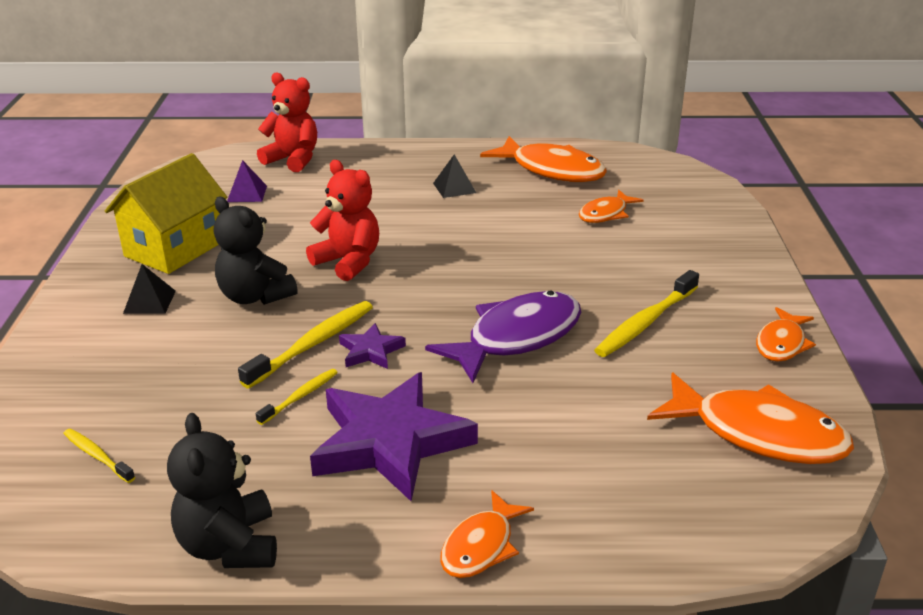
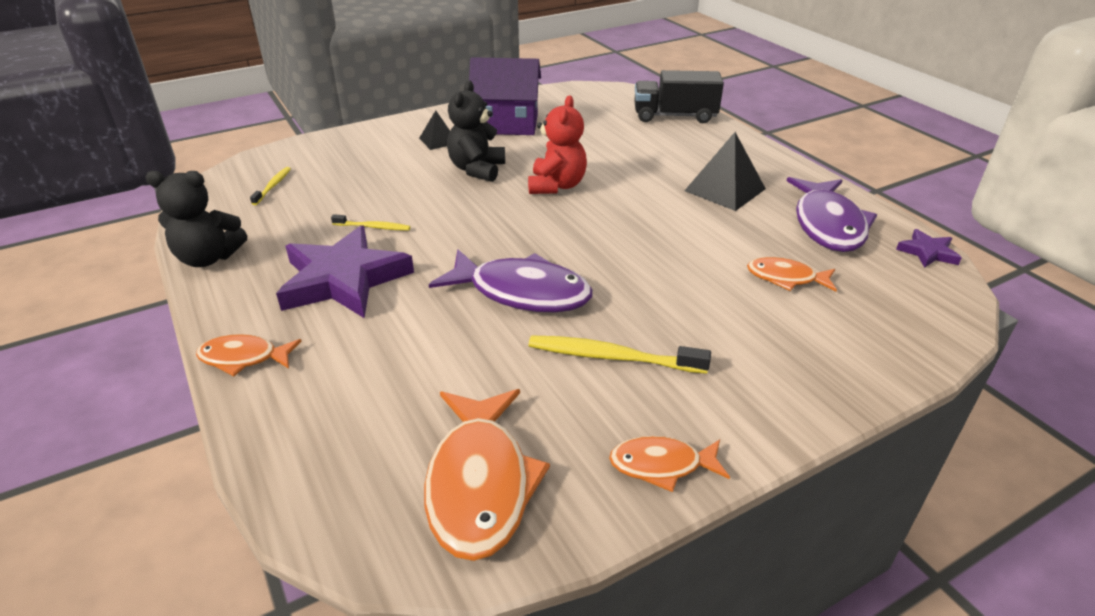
camera: 60 degrees right, 5 degrees up
yellow house [105,153,227,274] -> purple house [469,57,541,135]
black teddy bear [167,413,277,568] -> black teddy bear turned 135 degrees counterclockwise [145,171,247,267]
purple pyramid [227,160,267,202] -> none
yellow toothbrush [238,301,373,388] -> none
red teddy bear [257,73,317,172] -> black truck [634,70,724,123]
purple star [339,323,406,369] -> purple star moved to [896,229,962,268]
black pyramid [433,154,476,198] -> black pyramid [684,132,766,211], size x1.72
orange fish [480,136,607,182] -> purple fish [787,177,877,252]

